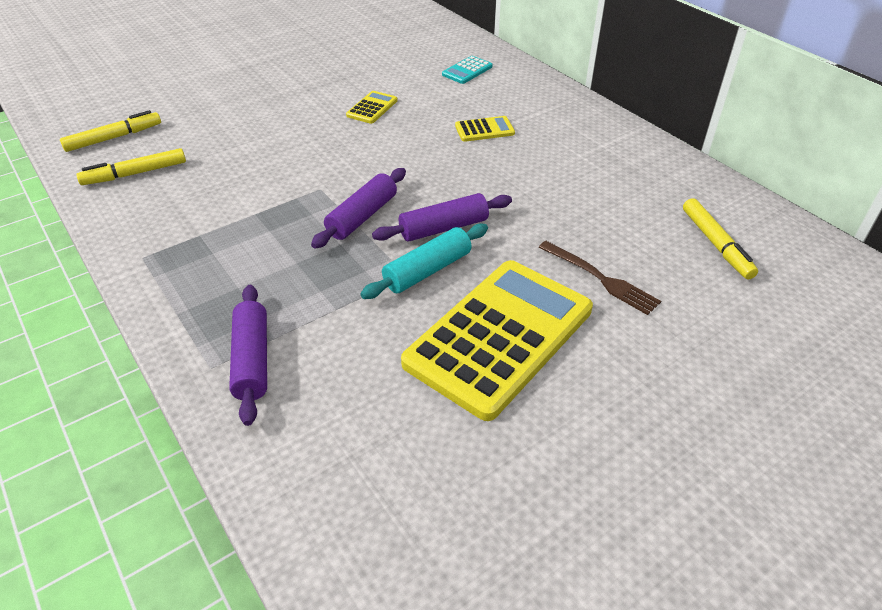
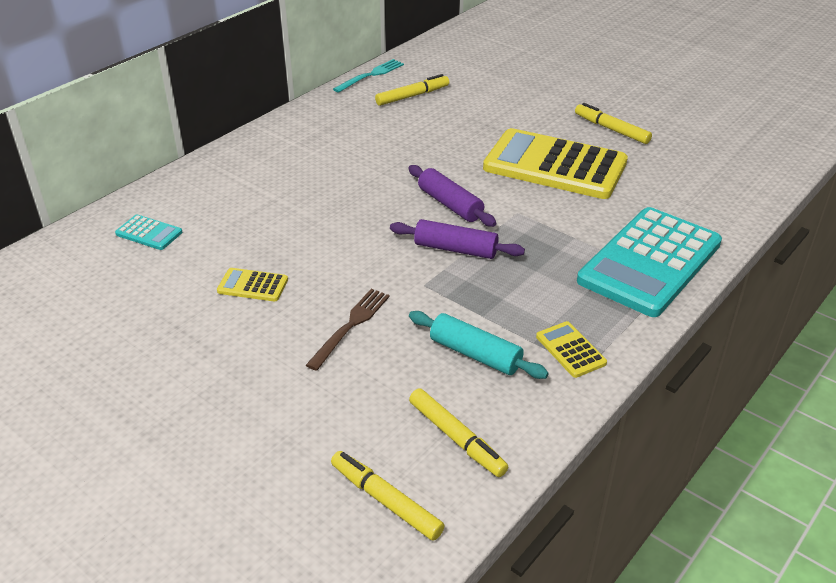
camera: 105 degrees left, 5 degrees down
purple rolling pin [229,285,267,426] -> turquoise calculator [577,207,722,317]
turquoise rolling pin [360,224,488,299] -> turquoise rolling pin moved to [409,311,549,379]
yellow calculator [455,116,515,142] -> yellow calculator moved to [536,321,607,378]
brown fork [538,241,661,315] -> brown fork moved to [306,289,390,371]
none -> turquoise fork [333,59,404,93]
none -> yellow marker [575,103,652,144]

